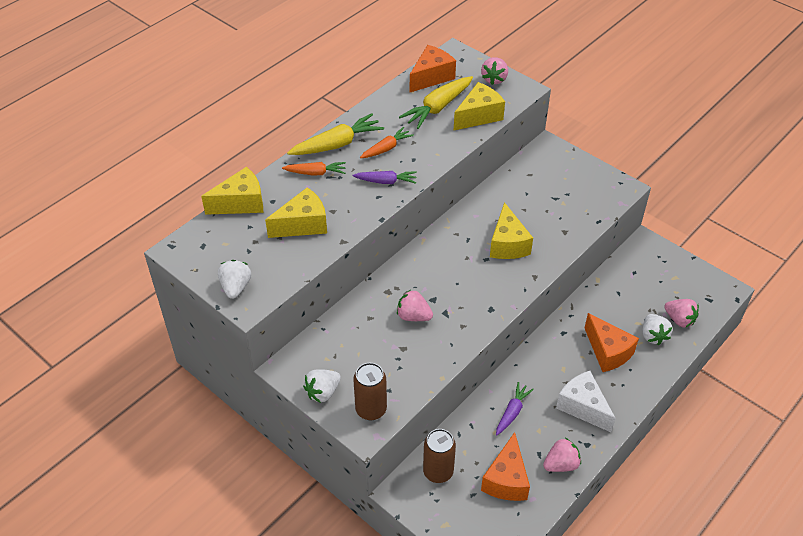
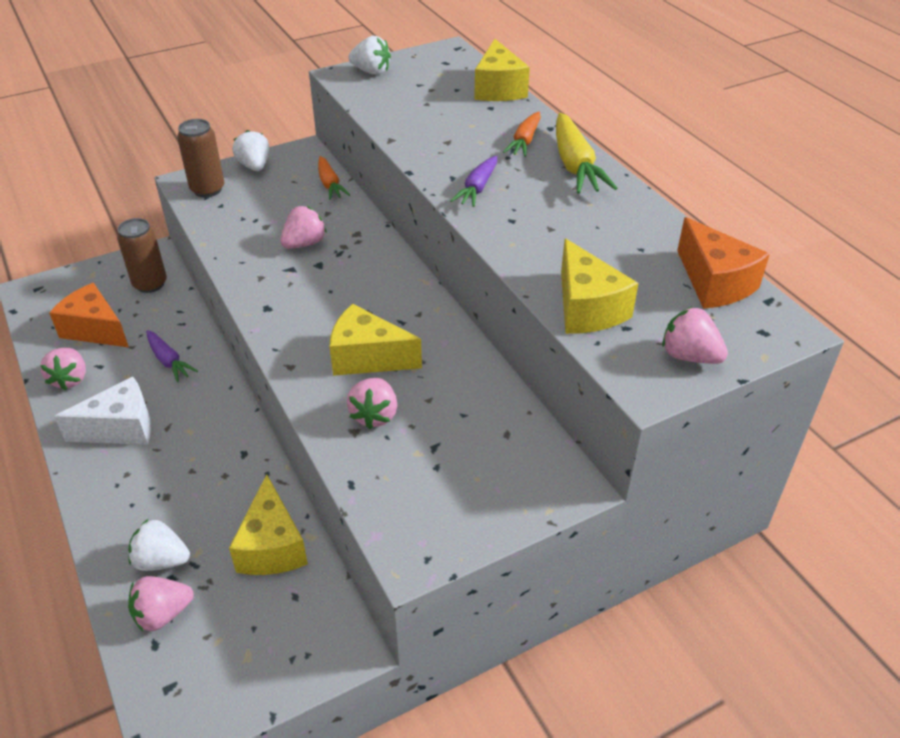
camera: 110 degrees right, 5 degrees down
yellow cheese [265,187,327,238] -> yellow cheese moved to [229,474,308,575]
orange carrot [360,127,414,158] -> orange carrot moved to [318,156,350,200]
yellow carrot [399,76,473,129] -> none
orange cheese [585,313,639,372] -> none
none -> pink strawberry [347,378,397,429]

